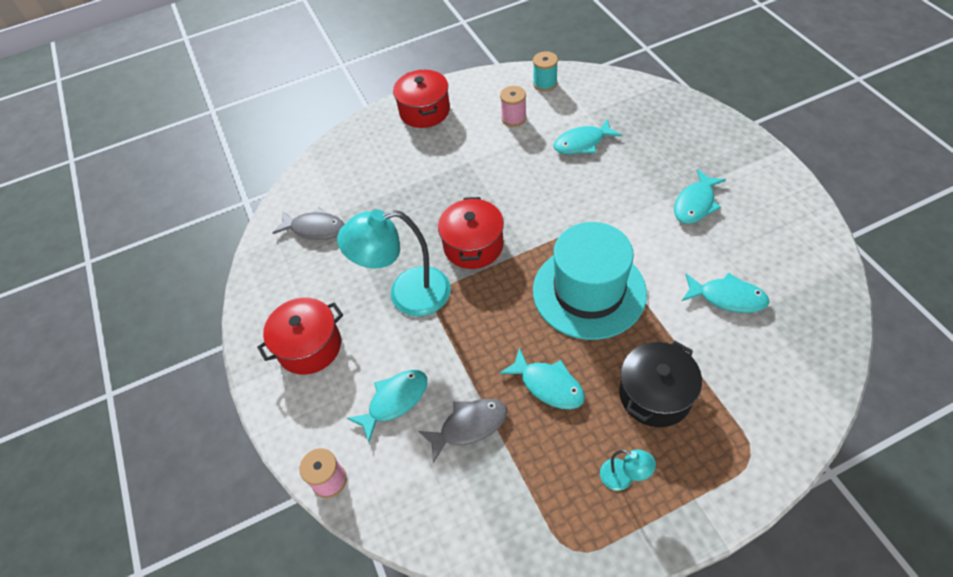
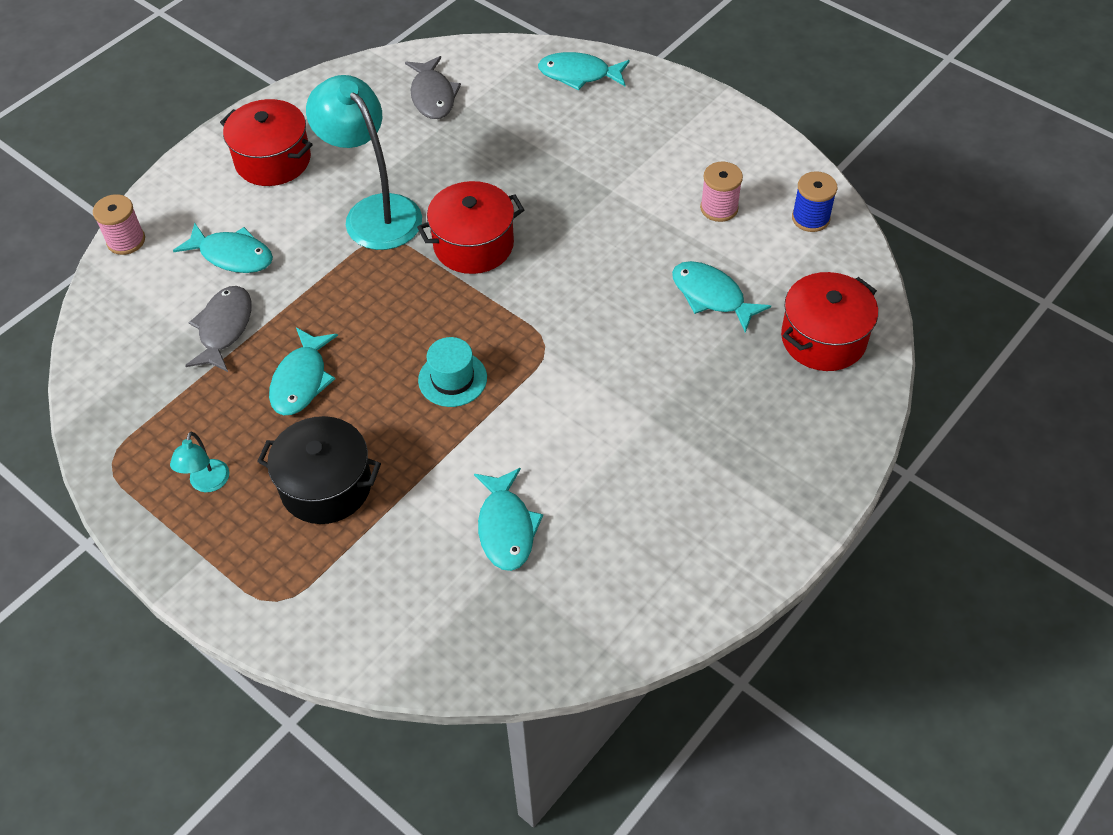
camera: 60 degrees right, 0 degrees up
red pot [393,70,450,128] -> red pot moved to [781,272,878,371]
grey fish [418,399,507,463] -> grey fish turned 120 degrees counterclockwise [185,286,252,372]
turquoise spool [533,51,558,92] -> blue spool [792,171,837,232]
turquoise hat [533,222,647,340] -> turquoise hat [418,337,487,407], size x0.45
turquoise fish [674,169,726,224] -> turquoise fish moved to [538,52,630,90]

